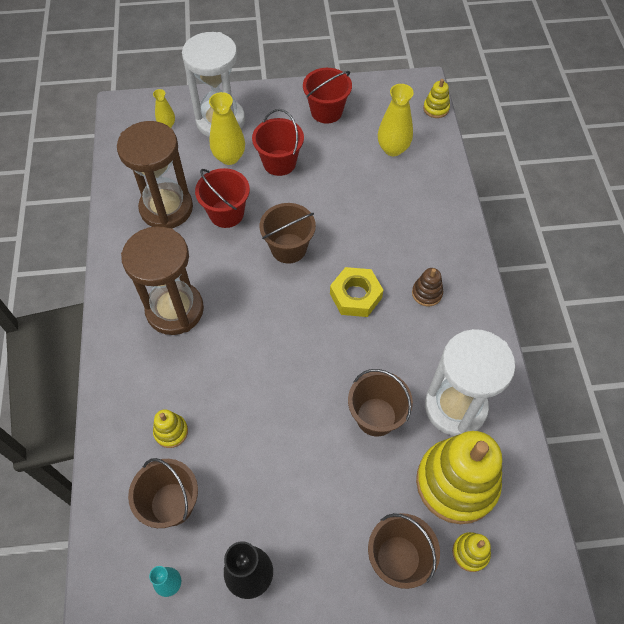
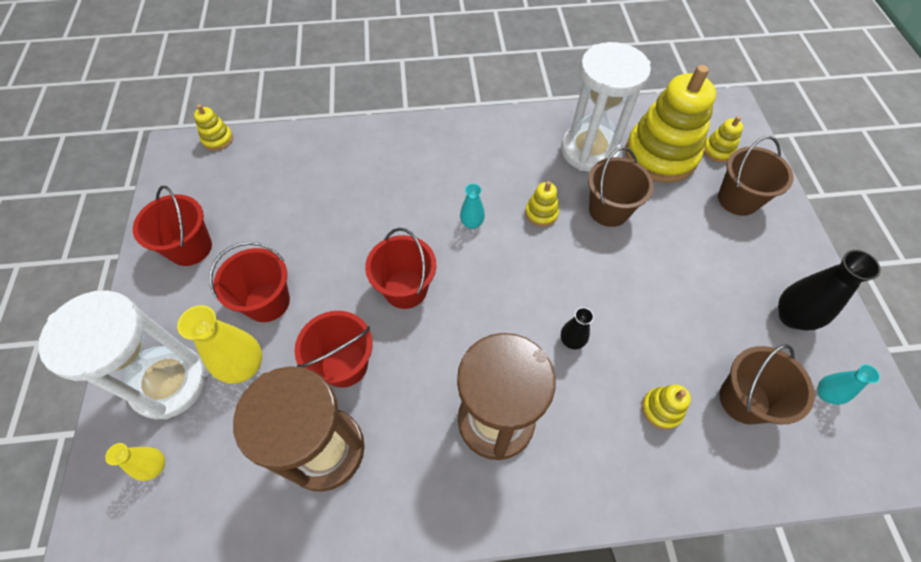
camera: 90 degrees left, 0 degrees up
brown bucket [260,203,316,264] -> red bucket [365,228,436,309]
yellow nut [330,267,383,317] -> turquoise vase [460,184,485,229]
yellow vase [378,84,414,156] -> none
brown stacking toy [412,268,443,306] -> none
none -> yellow stacking toy [525,181,559,227]
none -> black vase [561,307,594,350]

